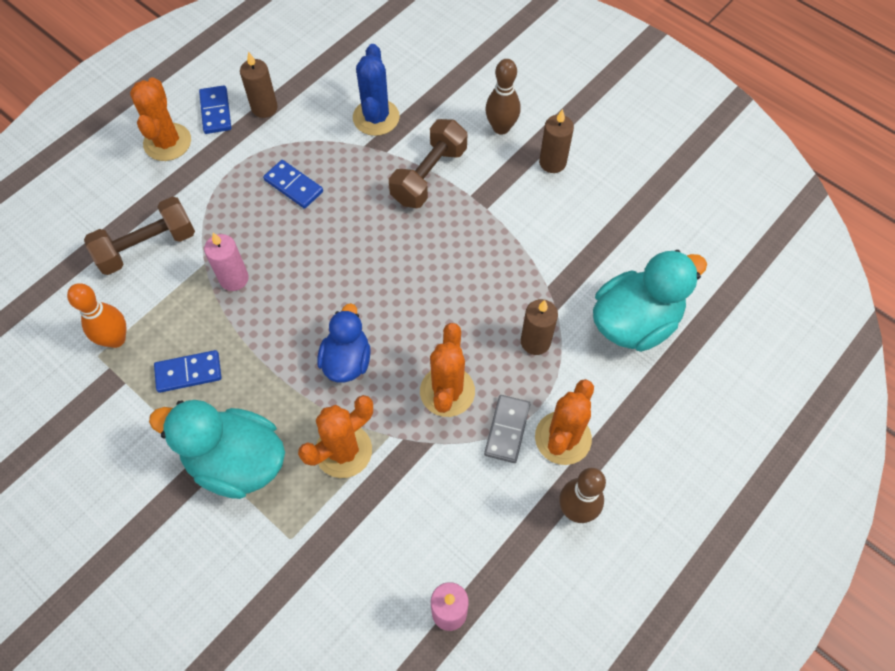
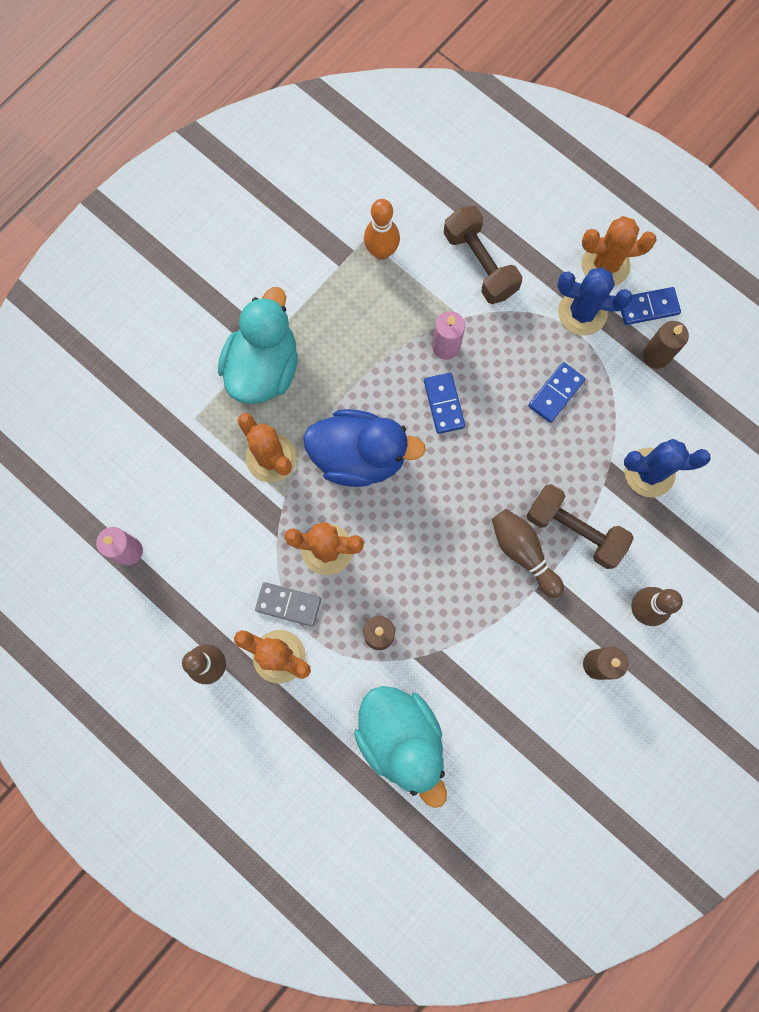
camera: 90 degrees right, 15 degrees up
blue domino [154,350,222,393] -> blue domino moved to [424,373,465,434]
blue duck [317,303,371,383] -> blue duck [303,409,426,487], size x1.58
none -> brown bowling pin [491,509,564,598]
none -> blue cactus [557,267,632,336]

